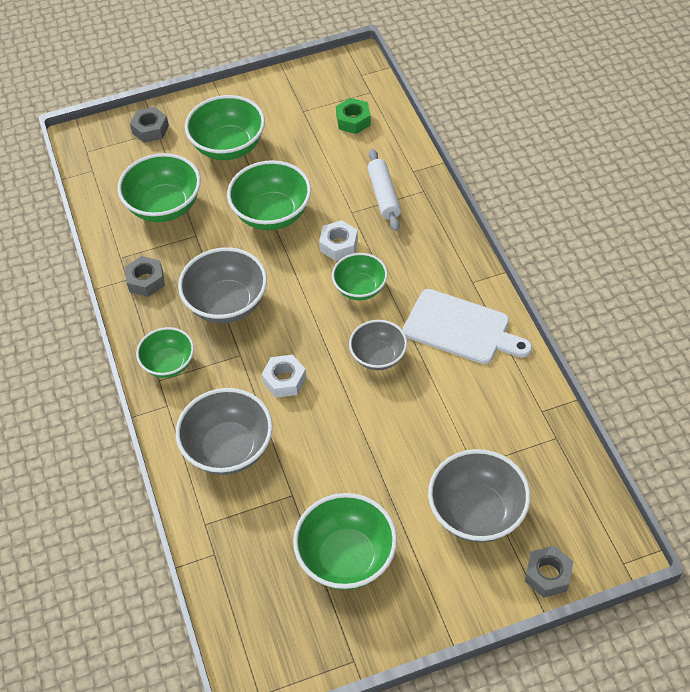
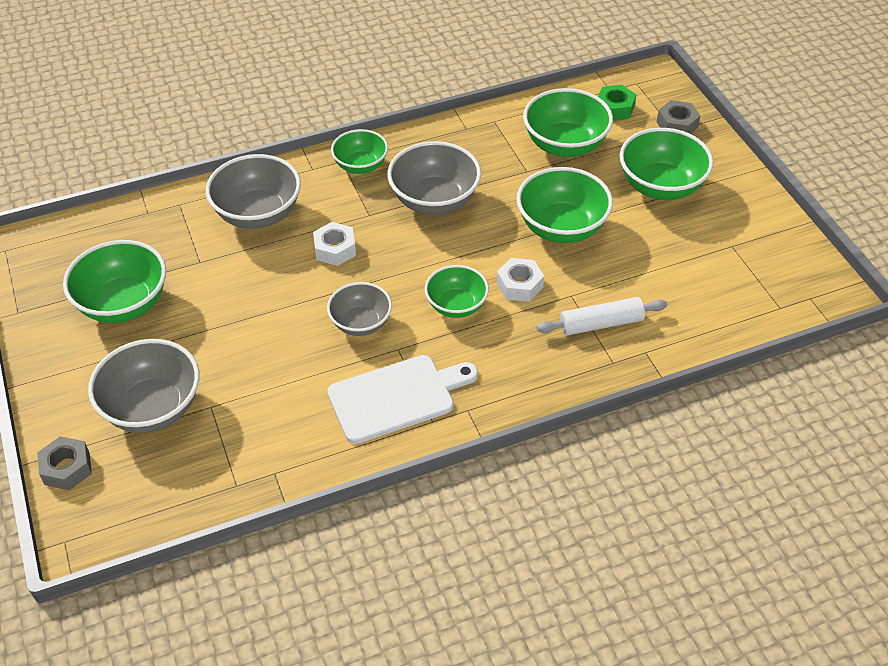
camera: 85 degrees right, 5 degrees down
grey nut [125,256,165,297] -> none
green nut [336,98,371,134] -> green nut moved to [598,85,637,121]
white cutting board [403,289,532,364] -> white cutting board turned 135 degrees counterclockwise [327,355,478,444]

